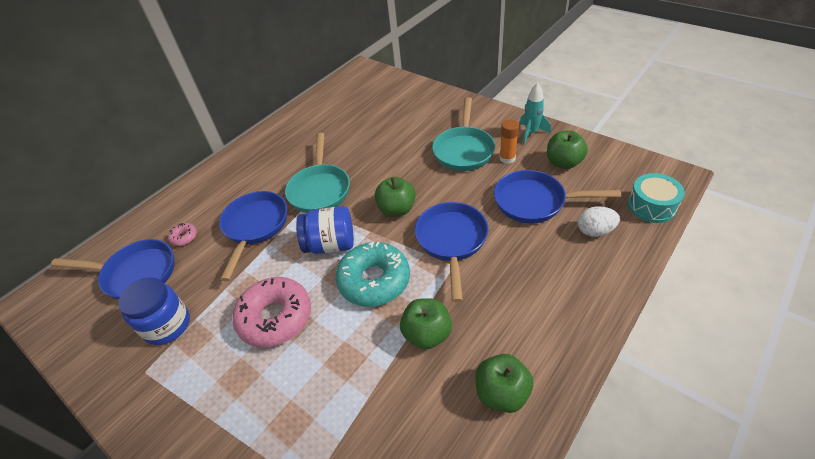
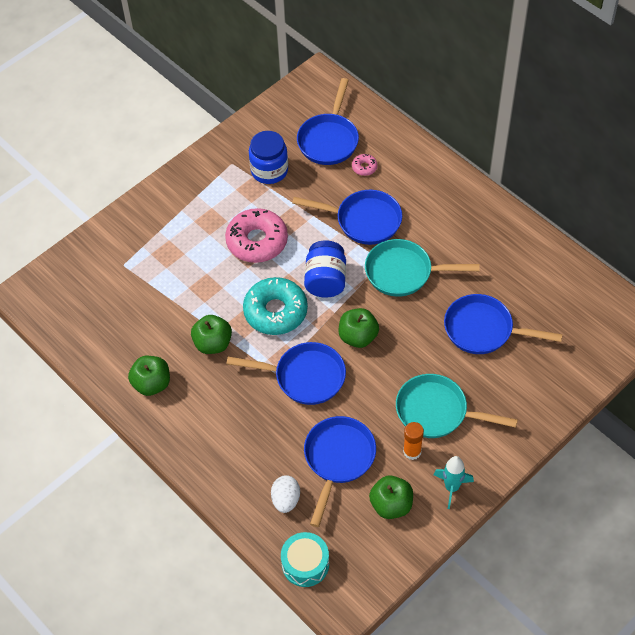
camera: 95 degrees right, 10 degrees up
none -> blue pan [444,294,563,354]

